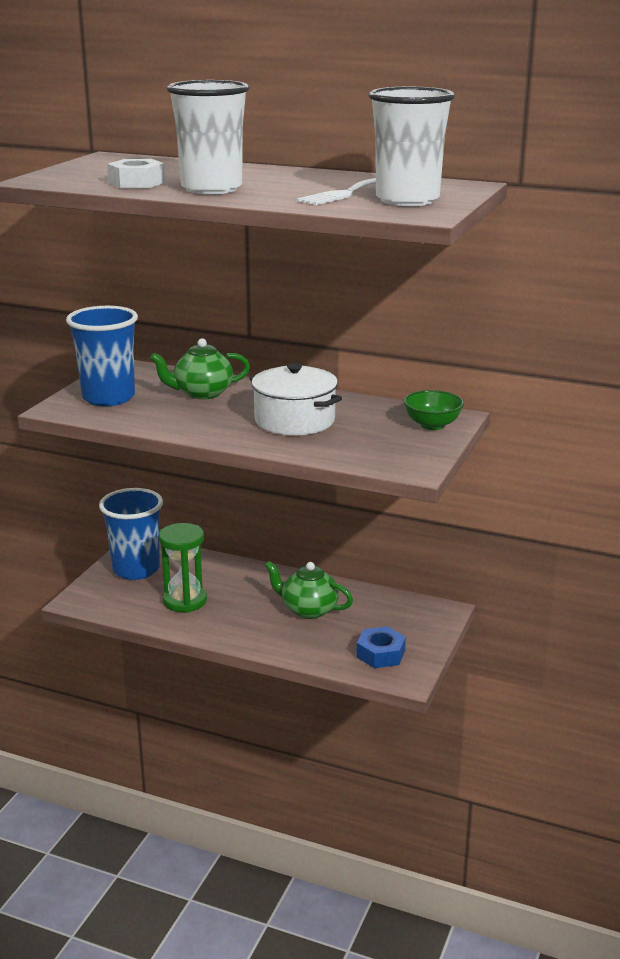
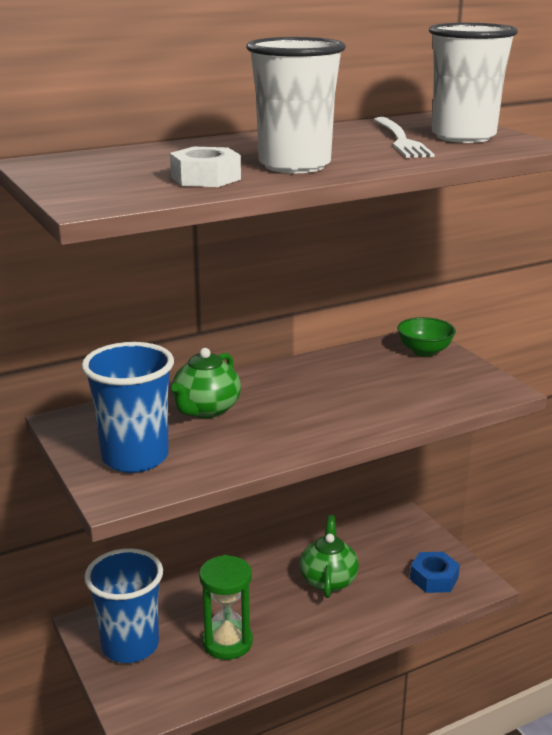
camera: 50 degrees left, 0 degrees up
white pot [249,363,342,435] -> none
green teapot [265,561,353,619] -> green teapot turned 120 degrees clockwise [299,515,359,598]

